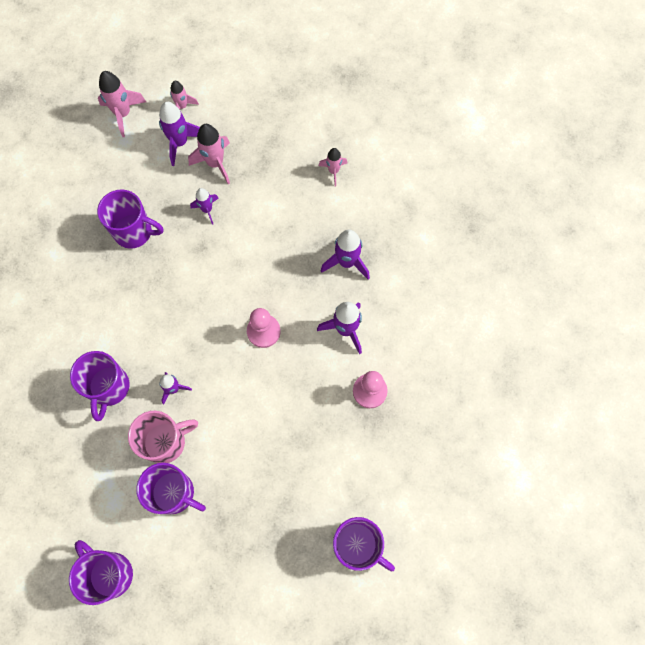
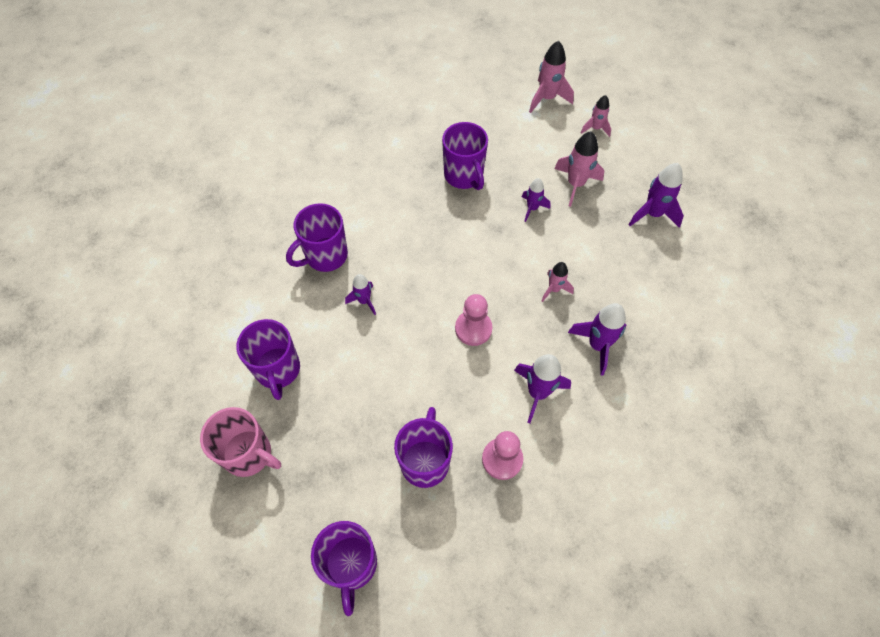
camera: 50 degrees right, 10 degrees down
purple mug [69,540,133,605] -> purple mug moved to [394,407,453,488]
pink mug [128,411,198,463] -> pink mug moved to [200,407,281,477]
purple rocket [159,102,200,166] -> purple rocket moved to [629,163,684,228]
pink rocket [319,148,347,186] -> pink rocket moved to [542,262,574,302]

